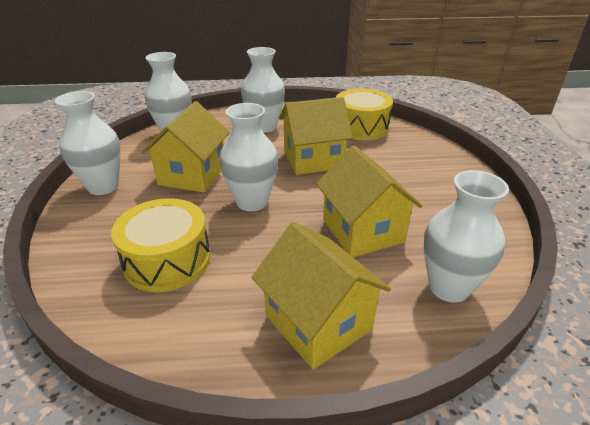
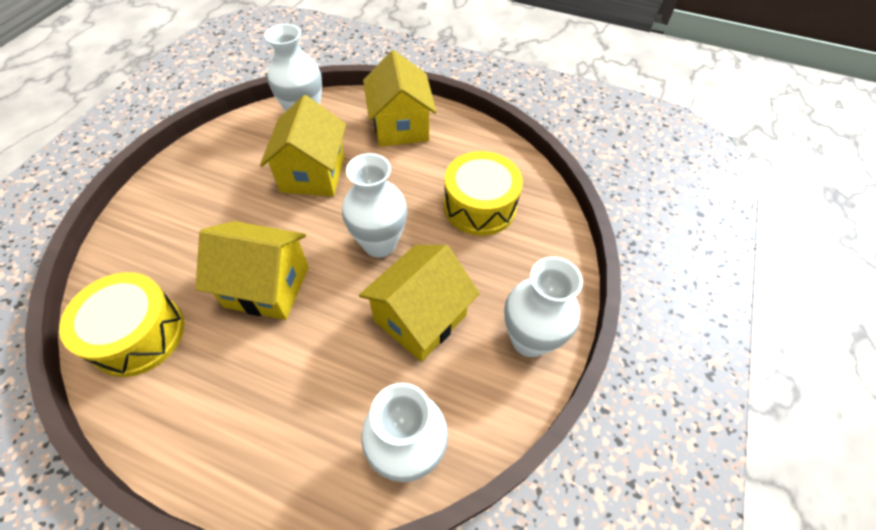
camera: 155 degrees left, 20 degrees up
white vase [241,47,285,133] -> none

